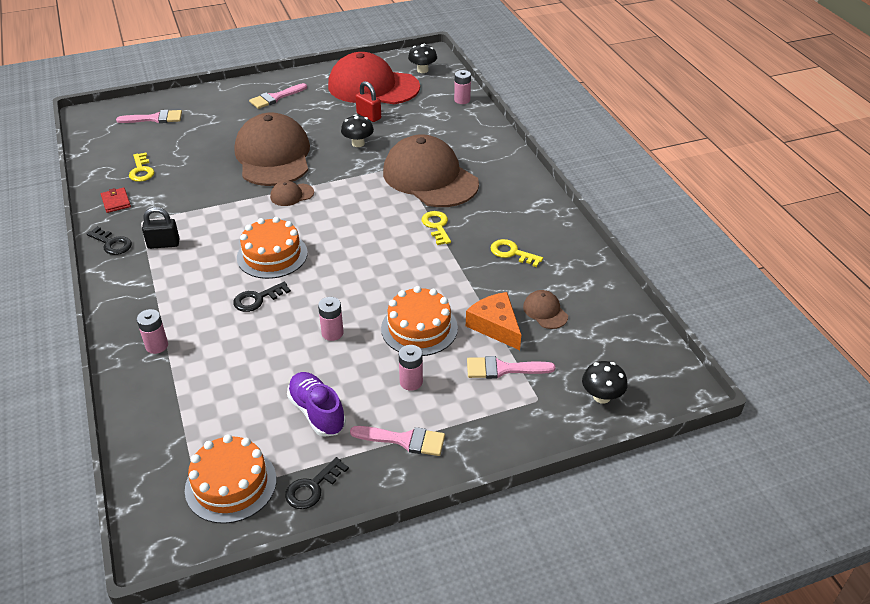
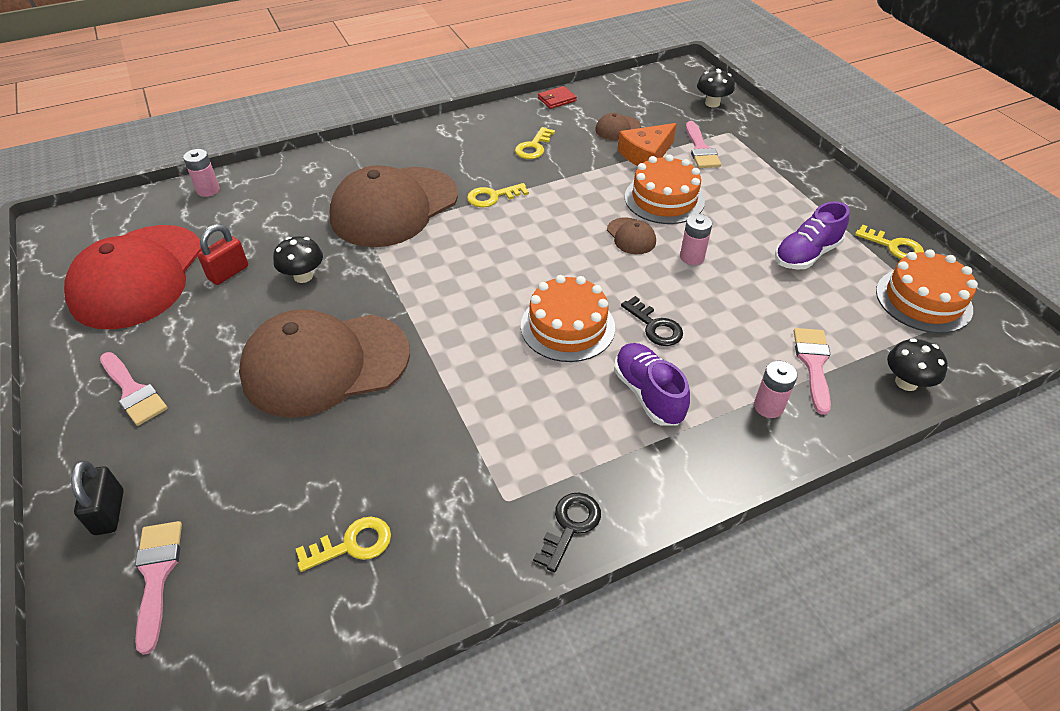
camera: 95 degrees left, 5 degrees up
red wallet [101,188,131,213] -> red wallet moved to [538,86,577,109]
black padlock [142,207,180,249] -> black padlock moved to [71,460,124,535]
brown cap [270,181,314,206] -> brown cap moved to [607,217,656,254]
black key [285,457,349,509] -> yellow key [855,224,924,259]
pink brush [350,426,445,456] -> pink brush moved to [793,328,831,415]
pink battery [399,345,423,391] -> none
black mushroom [408,44,437,73] -> black mushroom moved to [887,338,948,391]
none -> purple shoe [614,343,690,426]

